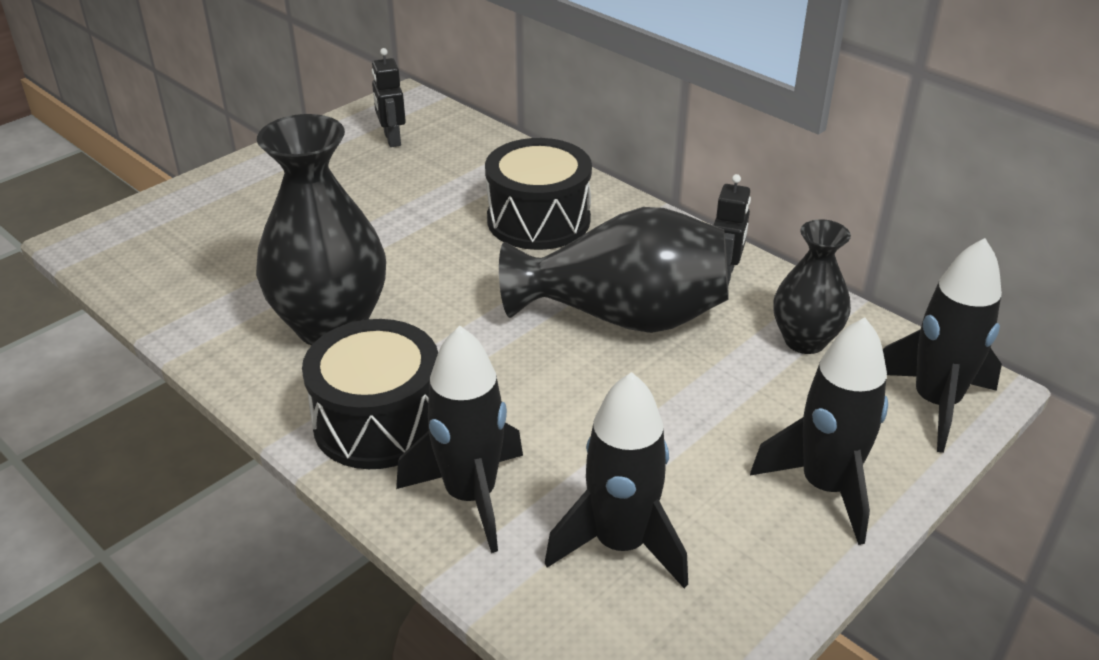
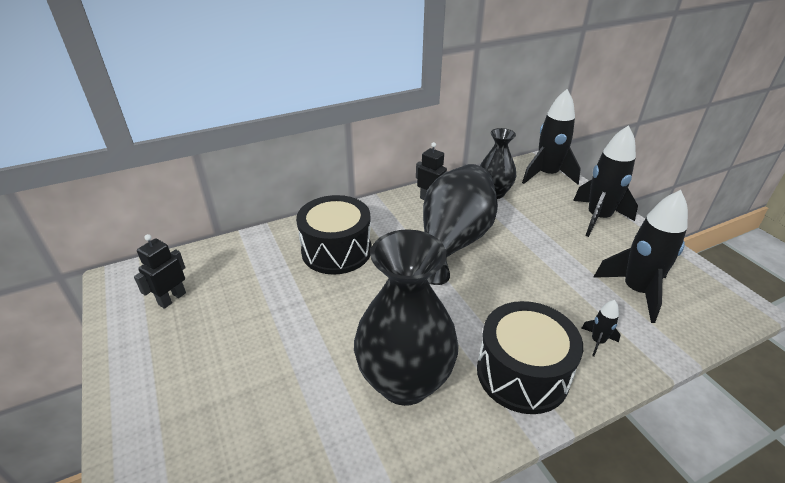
camera: 70 degrees left, 0 degrees up
black robot [372,48,406,147] -> black robot turned 120 degrees clockwise [134,234,186,309]
black rocket [396,326,523,553] -> black rocket [582,300,620,357], size x0.45

